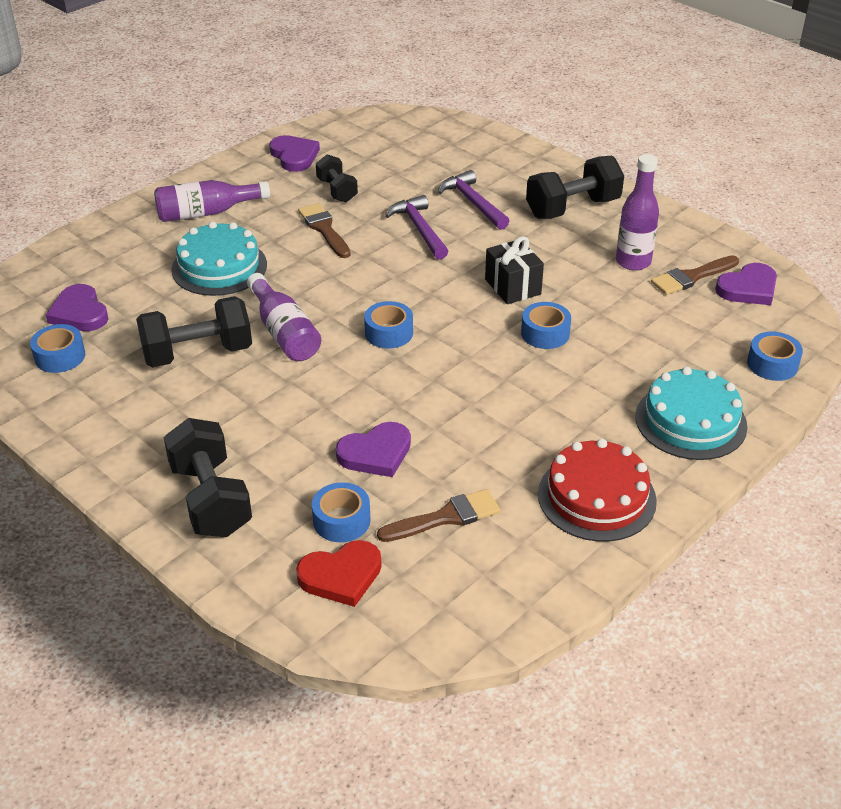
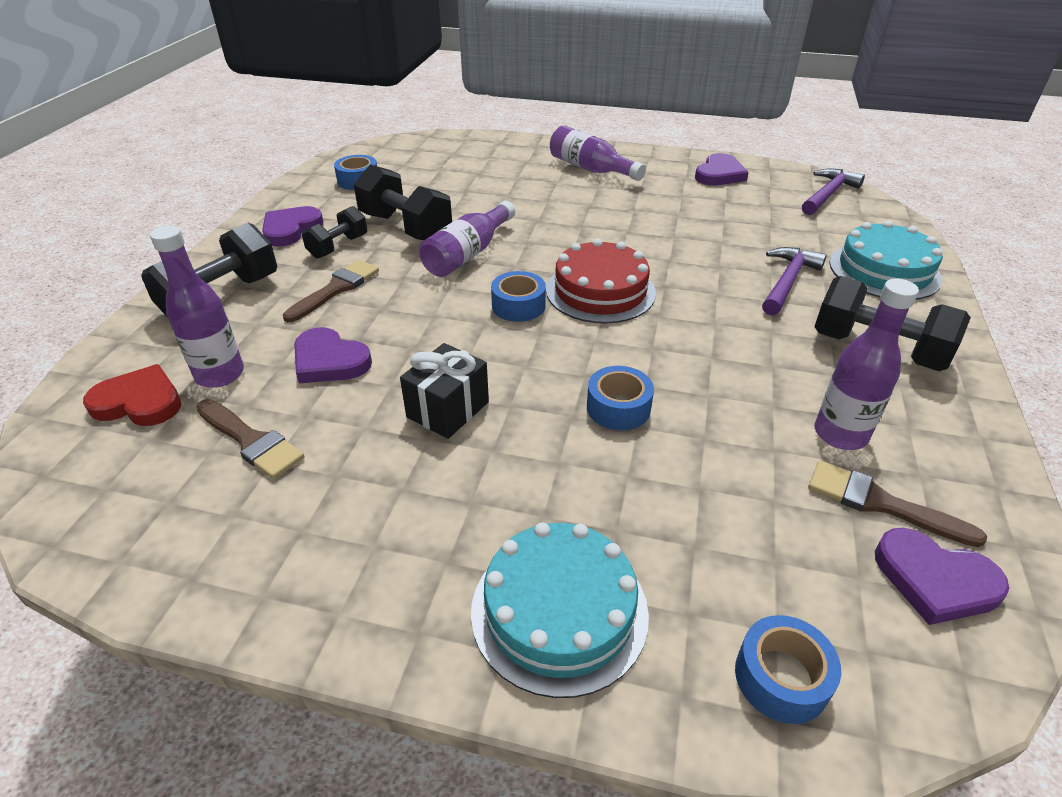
camera: 60 degrees right, 0 degrees up
purple heart [46,284,108,331] -> purple heart moved to [262,206,324,246]
turquoise cake [171,221,267,296] -> turquoise cake moved to [829,221,943,300]
red heart [296,540,382,607] -> red heart turned 150 degrees clockwise [83,364,181,426]
brown brush [298,203,351,258] -> brown brush moved to [283,260,379,322]
blue tape [312,482,371,542] -> purple bottle [150,226,244,388]
black dumbbell [316,154,358,202] -> black dumbbell moved to [302,206,367,258]
purple hammer [385,195,449,260] -> purple hammer moved to [802,168,865,215]
black gift [485,236,544,304] -> black gift moved to [400,343,489,439]
red cake [538,439,657,542] -> red cake moved to [546,239,656,324]

